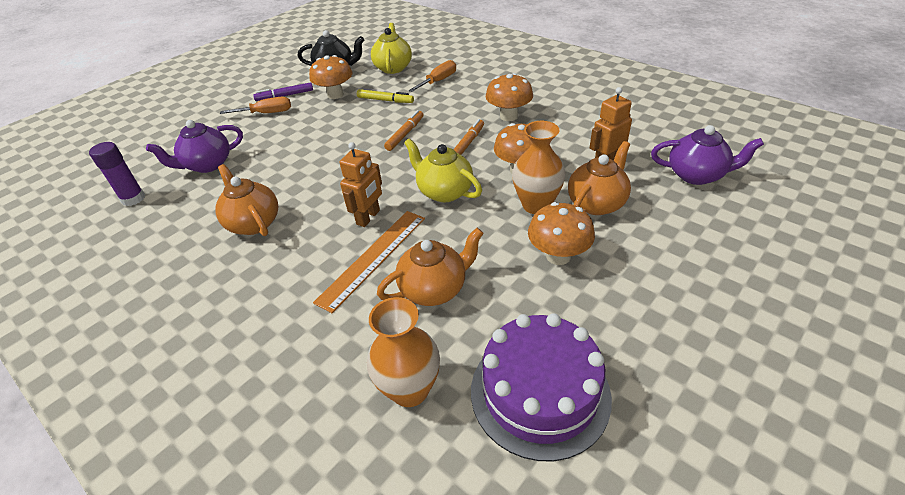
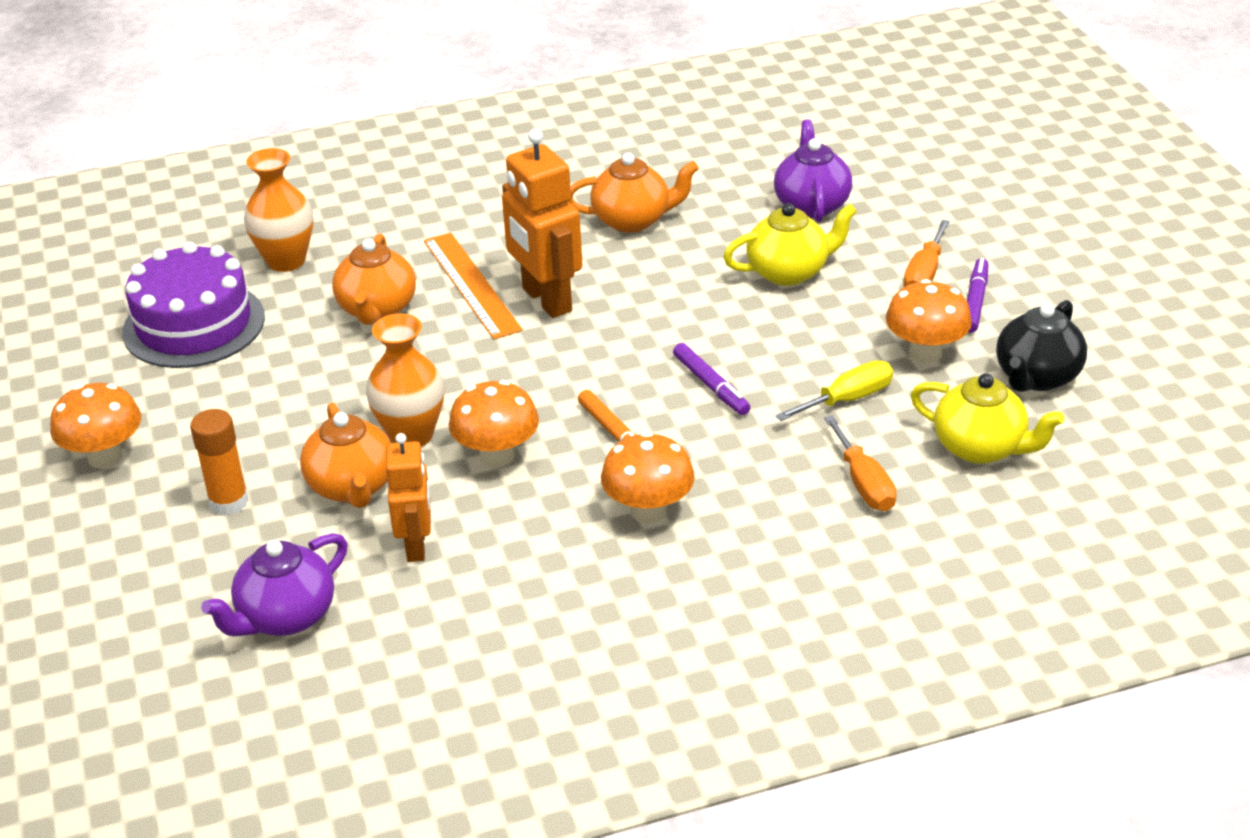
camera: 120 degrees right, 5 degrees down
purple glue stick [89,142,145,206] -> none
orange robot [340,142,382,227] -> orange robot [502,129,582,318], size x1.57
yellow marker [357,89,414,103] -> yellow screwdriver [775,360,893,421]
orange marker [384,110,424,151] -> purple marker [673,343,751,415]
yellow teapot [404,138,482,202] -> yellow teapot moved to [723,203,857,286]
orange mushroom [528,202,595,265] -> orange mushroom moved to [50,383,141,468]
none -> orange glue stick [190,409,249,515]

